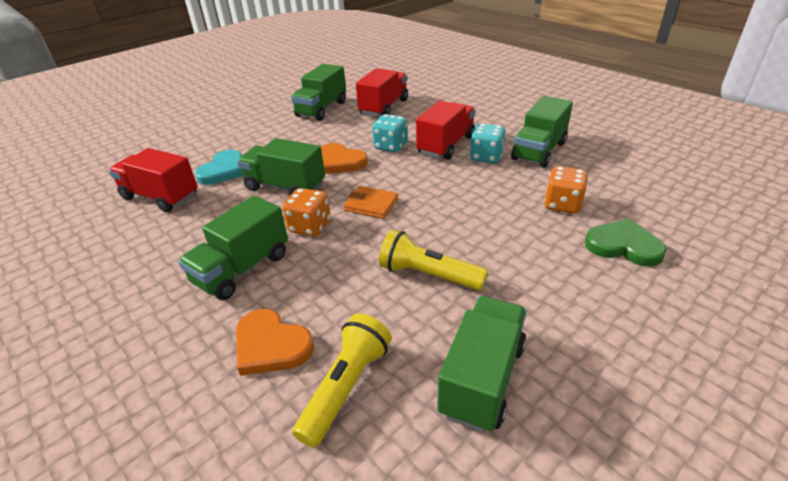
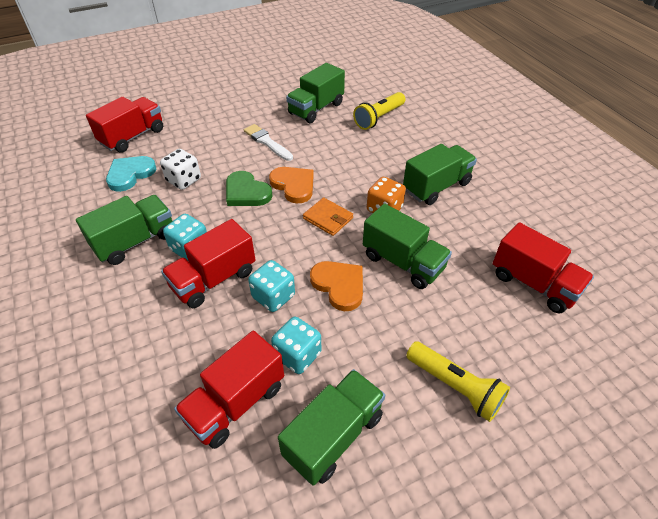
camera: 165 degrees left, 10 degrees up
turquoise heart [195,150,243,185] -> turquoise heart moved to [106,156,156,192]
orange heart [236,309,314,376] -> orange heart moved to [269,167,314,203]
yellow flashlight [379,230,488,291] -> yellow flashlight moved to [406,341,510,422]
orange dice [544,166,588,214] -> white dice [160,149,201,190]
green heart [585,219,667,267] -> green heart moved to [226,171,273,206]
none -> red truck [86,97,163,153]
none -> white brush [244,124,293,161]
none -> turquoise dice [271,317,321,374]

